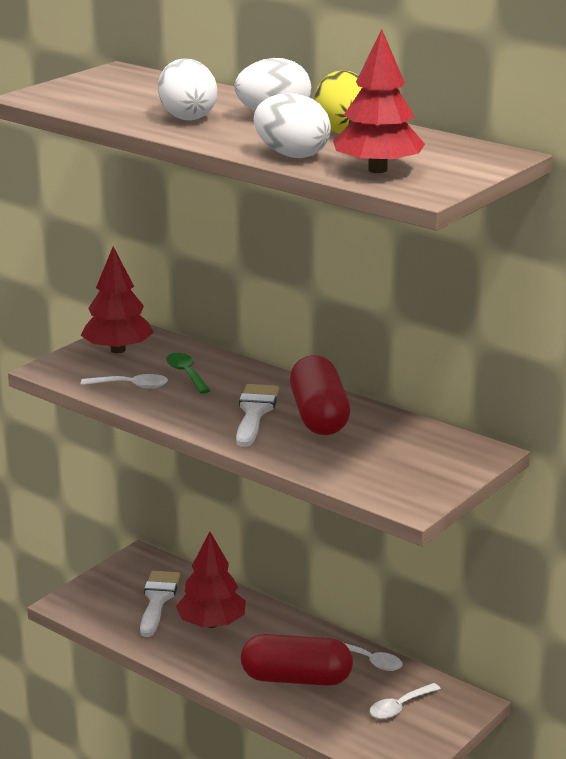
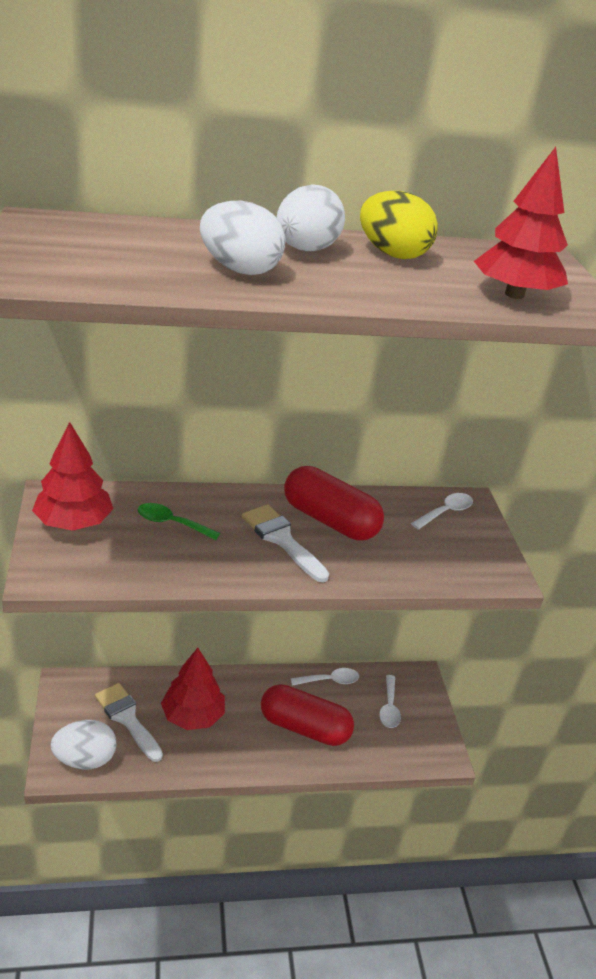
camera: 50 degrees left, 10 degrees up
white spoon [81,374,168,389] -> white spoon moved to [411,493,473,530]
red capsule [241,634,353,686] -> red capsule turned 60 degrees clockwise [261,684,354,746]
white egg [254,93,331,158] -> white egg moved to [50,720,117,769]

